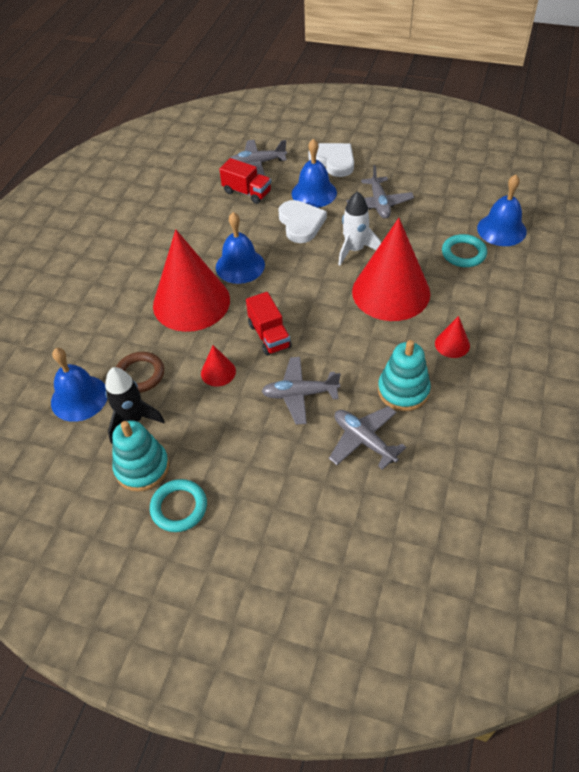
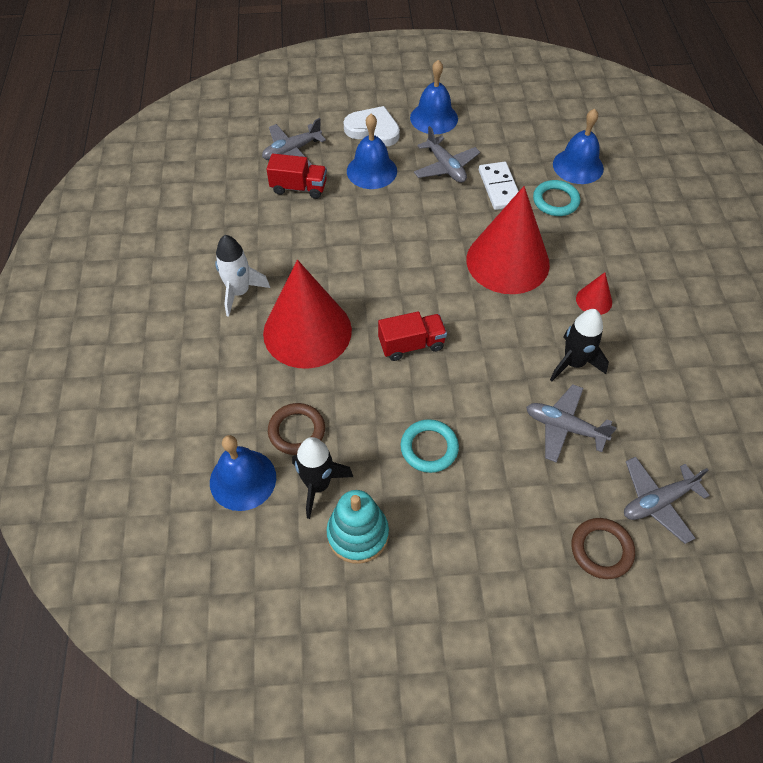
camera: 25 degrees left, 5 degrees up
turquoise ring [150,479,207,532] -> turquoise ring moved to [400,419,459,473]
red cone [201,345,236,386] -> none
blue bell [216,212,265,284] -> blue bell moved to [410,60,458,134]
red truck [246,292,292,356] -> red truck turned 60 degrees counterclockwise [378,311,447,361]
grey plane [261,357,340,425] -> grey plane moved to [624,457,710,544]
white heart [278,200,327,243] -> none
white rocket [338,191,381,265] -> white rocket moved to [215,235,270,317]
turquoise stacking toy [378,340,431,411] -> black rocket [550,309,609,381]
none -> white domino [479,162,519,210]
none -> brown ring [572,518,635,579]

